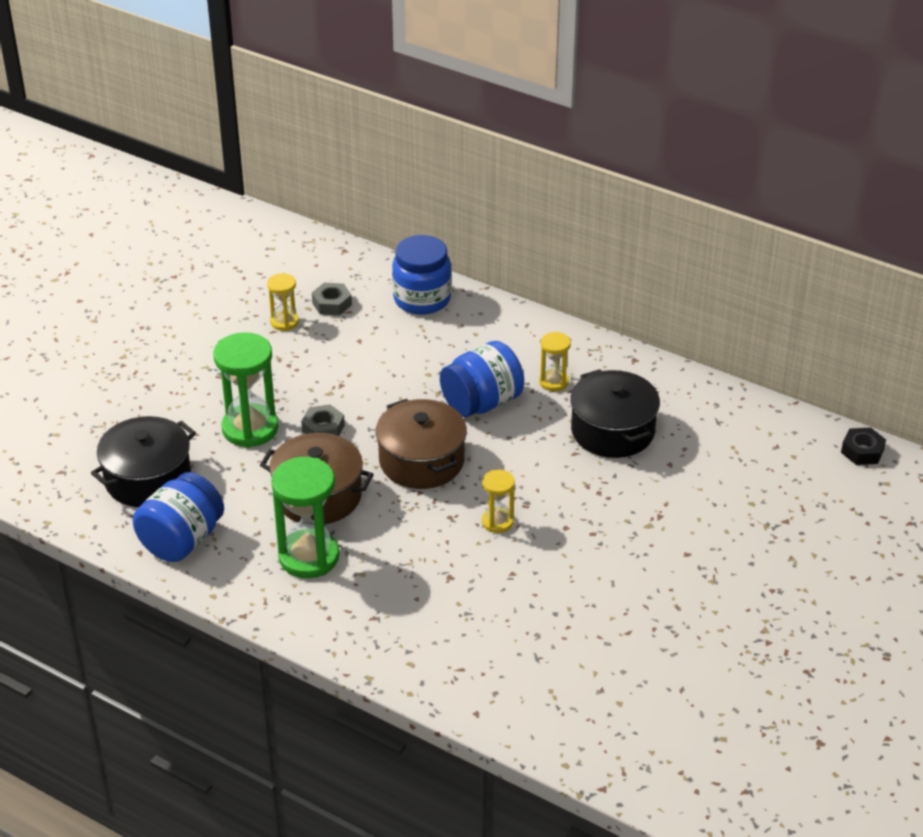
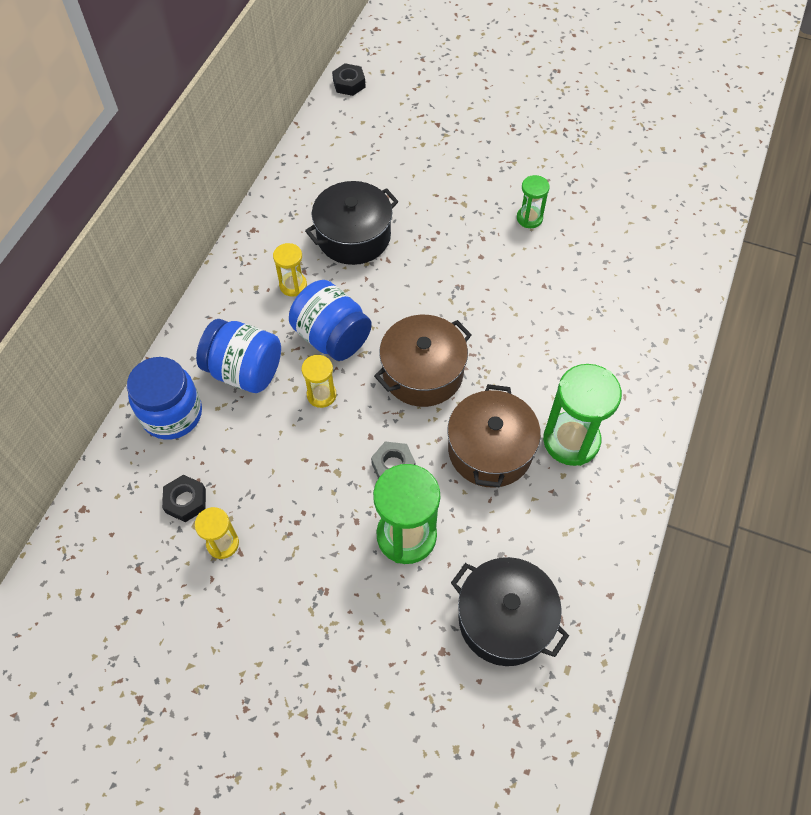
camera: 100 degrees left, 20 degrees up
blue jar [133,472,224,562] -> blue jar moved to [196,319,281,393]
grey nut [312,283,352,315] -> black nut [162,475,206,522]
yellow hourglass [482,469,515,533] -> yellow hourglass moved to [302,355,336,408]
none -> green hourglass [517,175,550,228]

